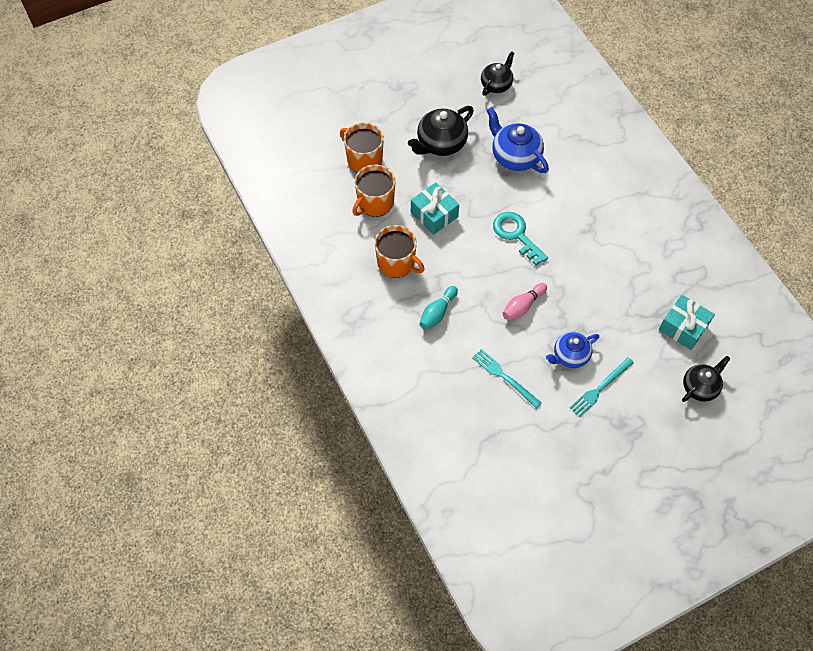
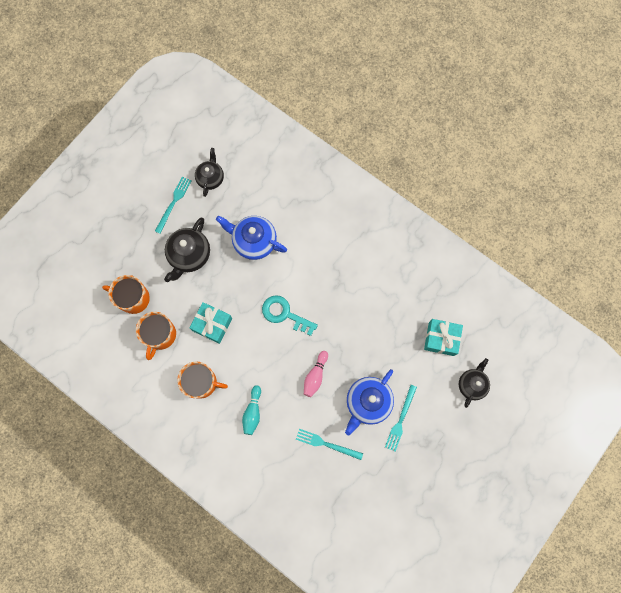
camera: 25 degrees left, 15 degrees up
blue teapot [546,332,599,368] -> blue teapot [345,369,394,435], size x1.50
none -> turquoise fork [155,176,191,234]

